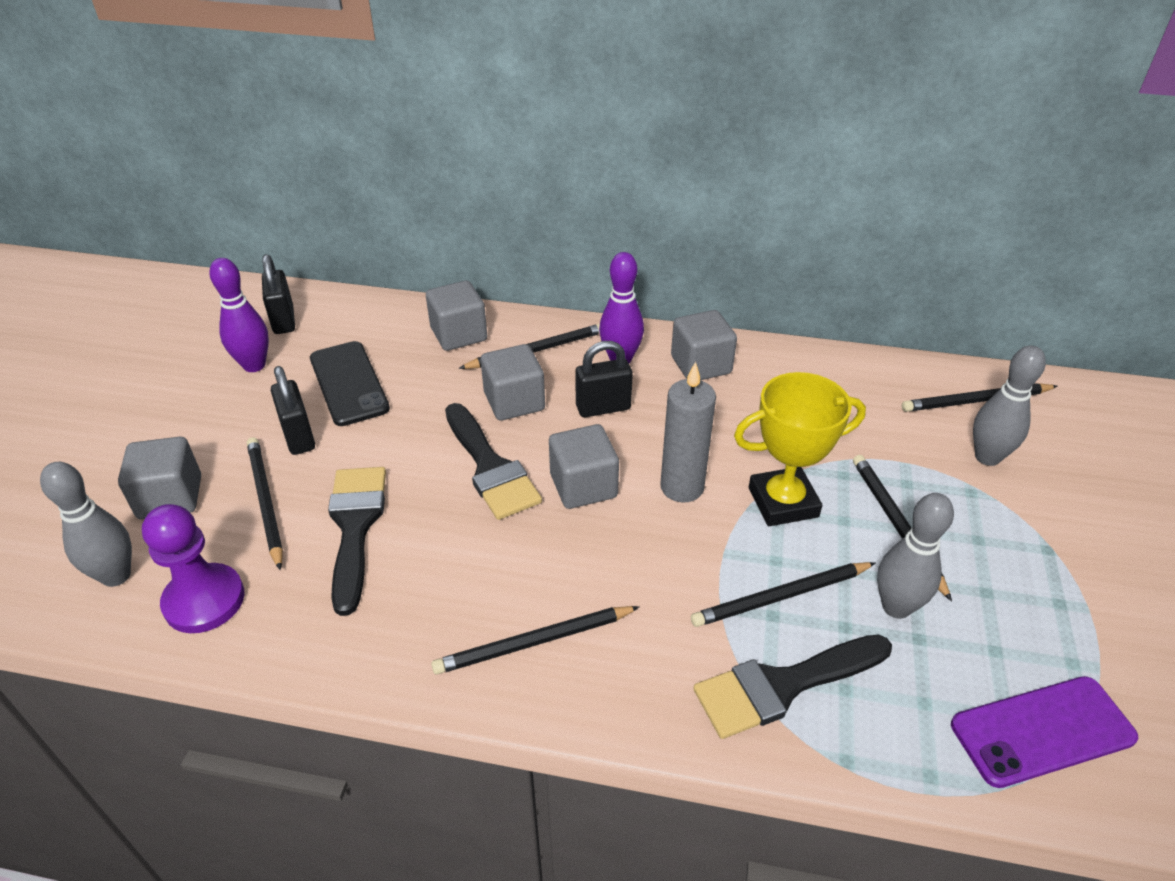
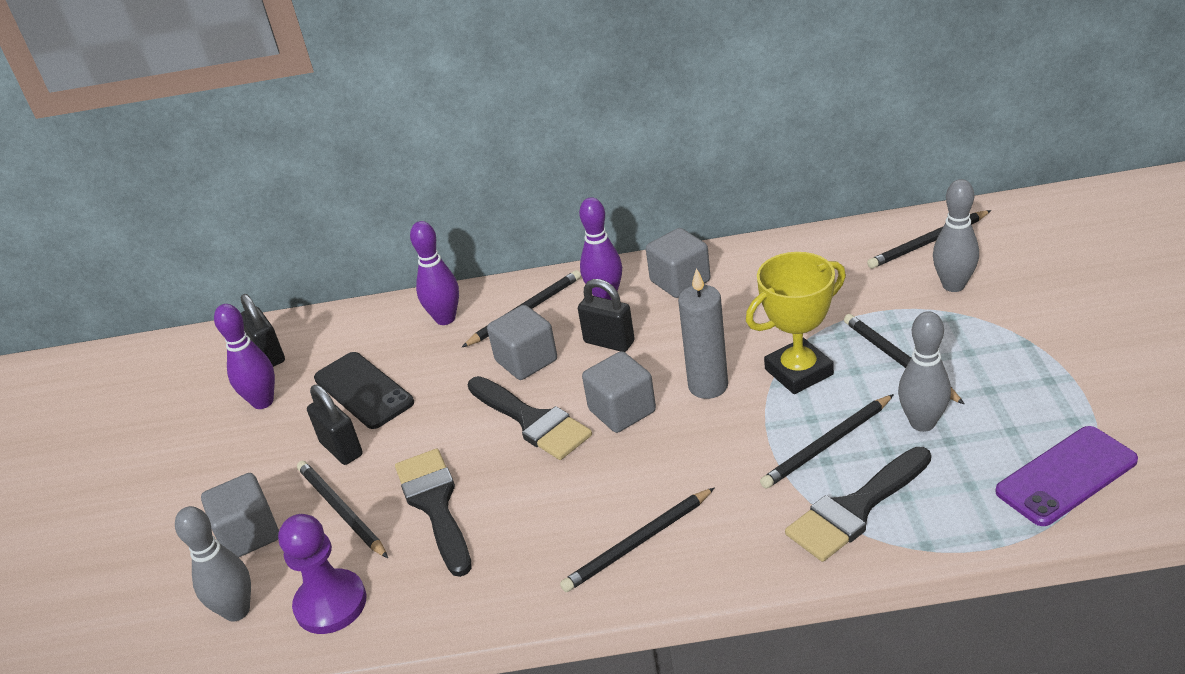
camera: 10 degrees left, 5 degrees down
grey cube [426,281,487,351] -> purple bowling pin [410,221,459,325]
black padlock [575,341,633,417] -> black padlock turned 60 degrees clockwise [578,279,635,352]

